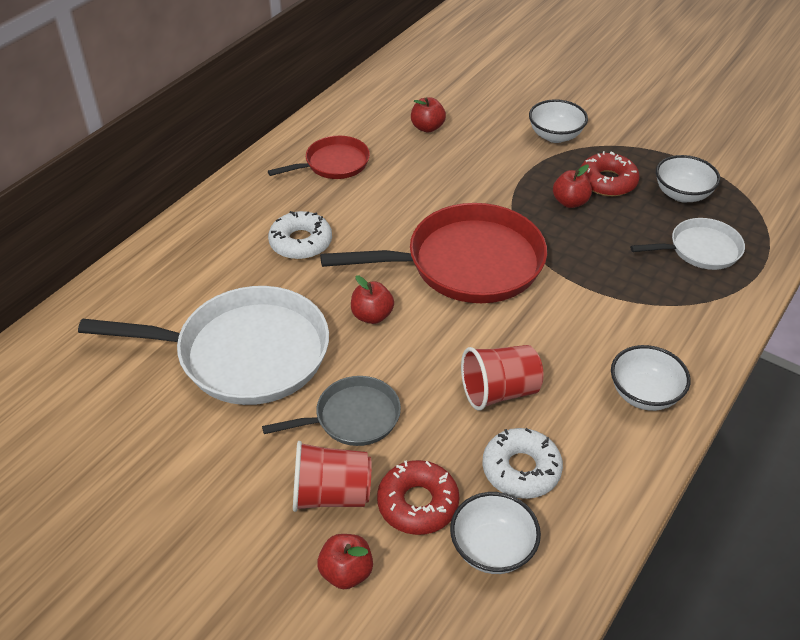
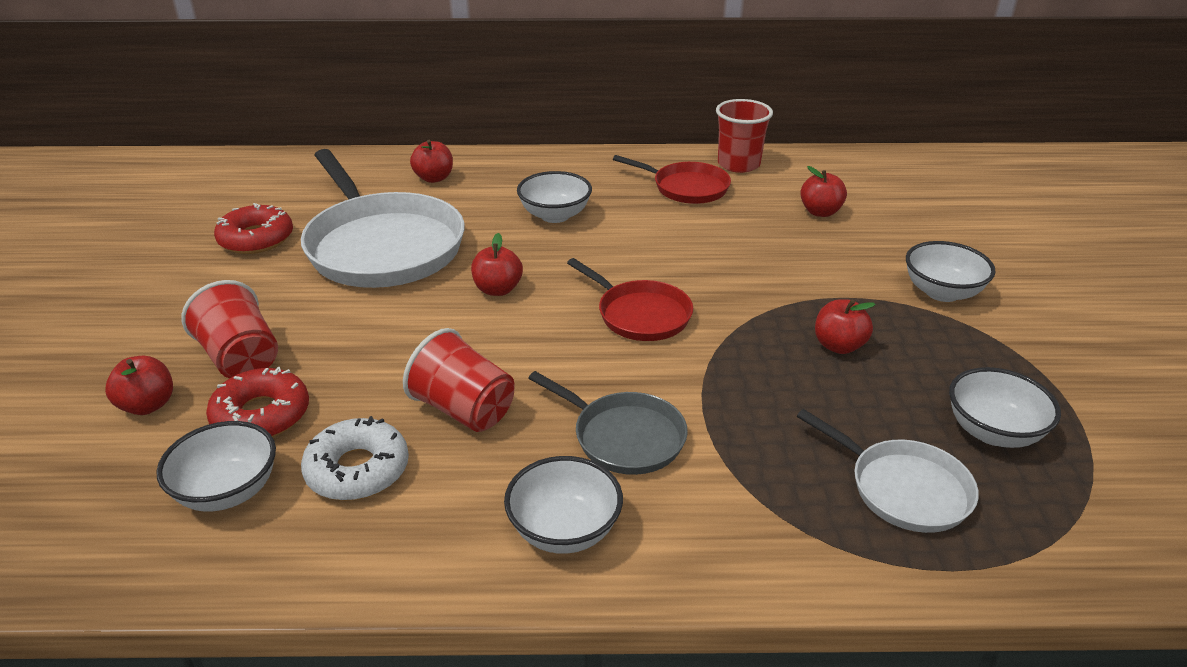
camera: 55 degrees right, 10 degrees down
grey pan [262,376,401,446] -> grey pan moved to [528,371,688,475]
white donut [268,211,332,260] -> white bowl [517,171,592,223]
red pan [320,203,547,303] -> red pan [567,258,693,341], size x0.53
red donut [580,151,640,196] -> red donut moved to [214,203,293,254]
none -> red apple [410,140,453,183]
none -> red cup [716,99,773,173]

